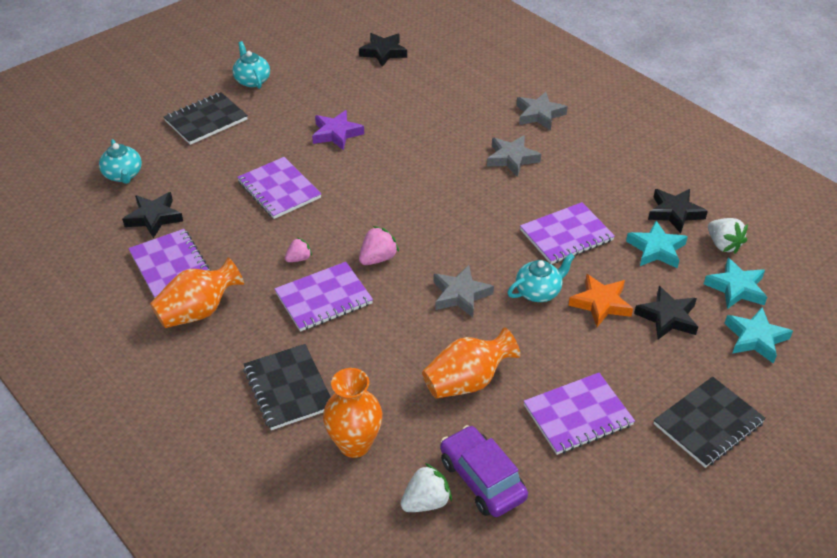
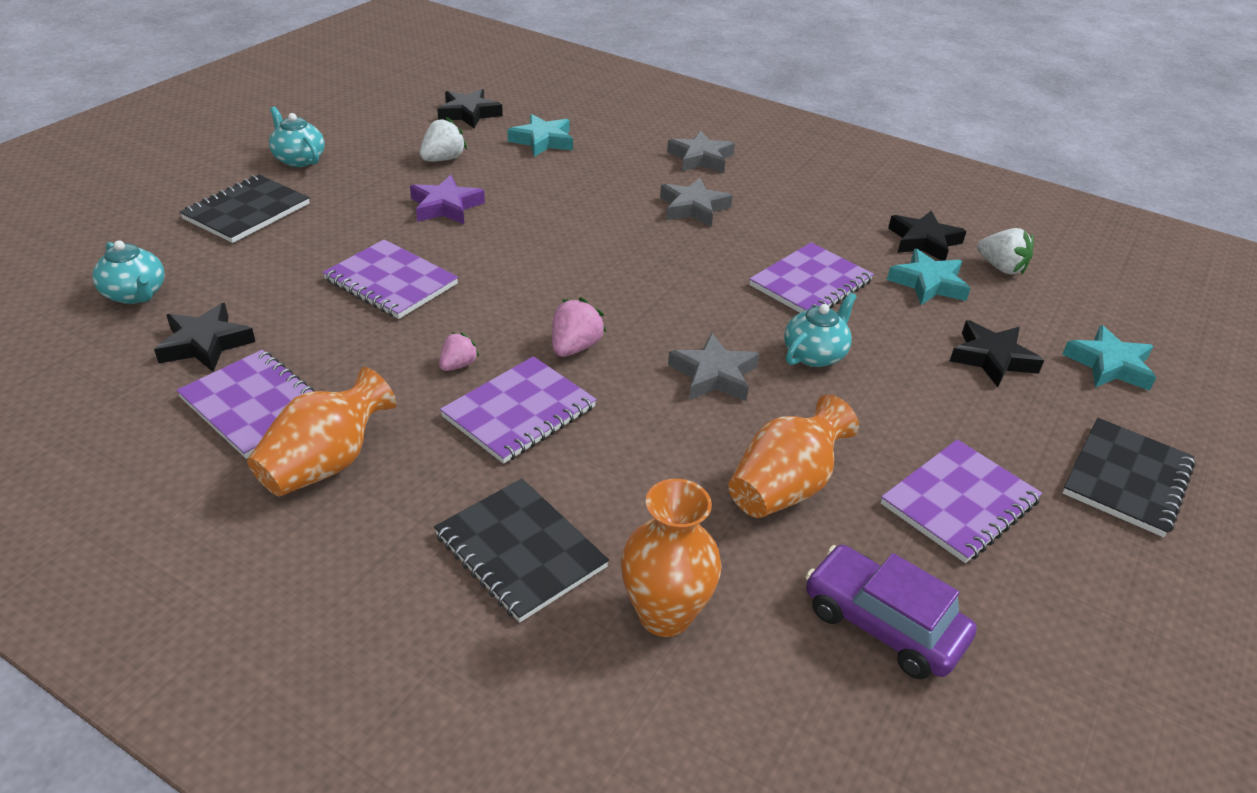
camera: 20 degrees left, 5 degrees down
white strawberry [400,463,452,512] -> white strawberry moved to [420,117,467,162]
orange star [568,274,633,327] -> none
turquoise star [704,258,767,309] -> turquoise star moved to [508,114,573,157]

